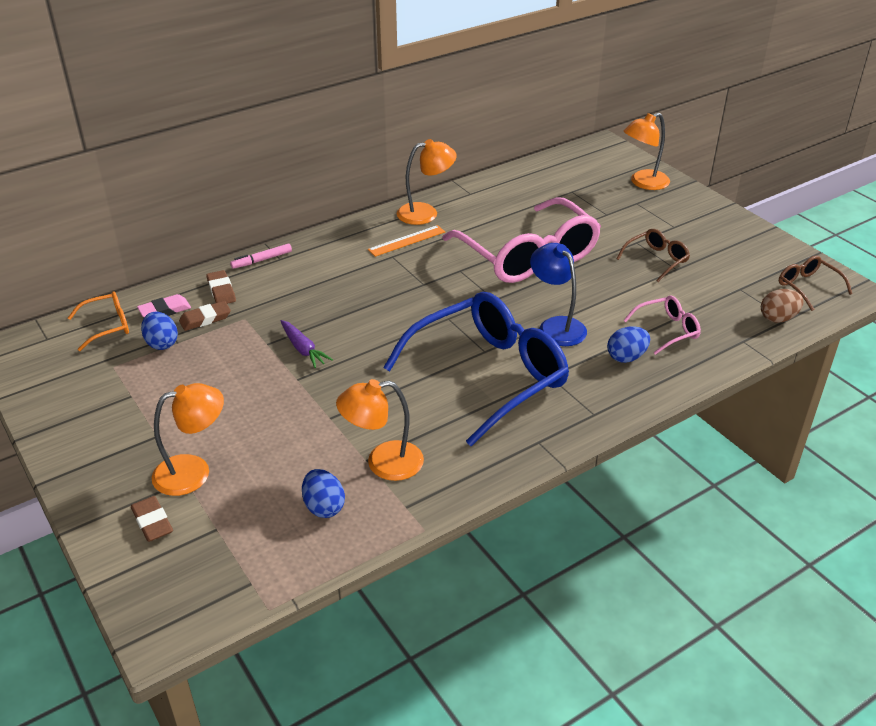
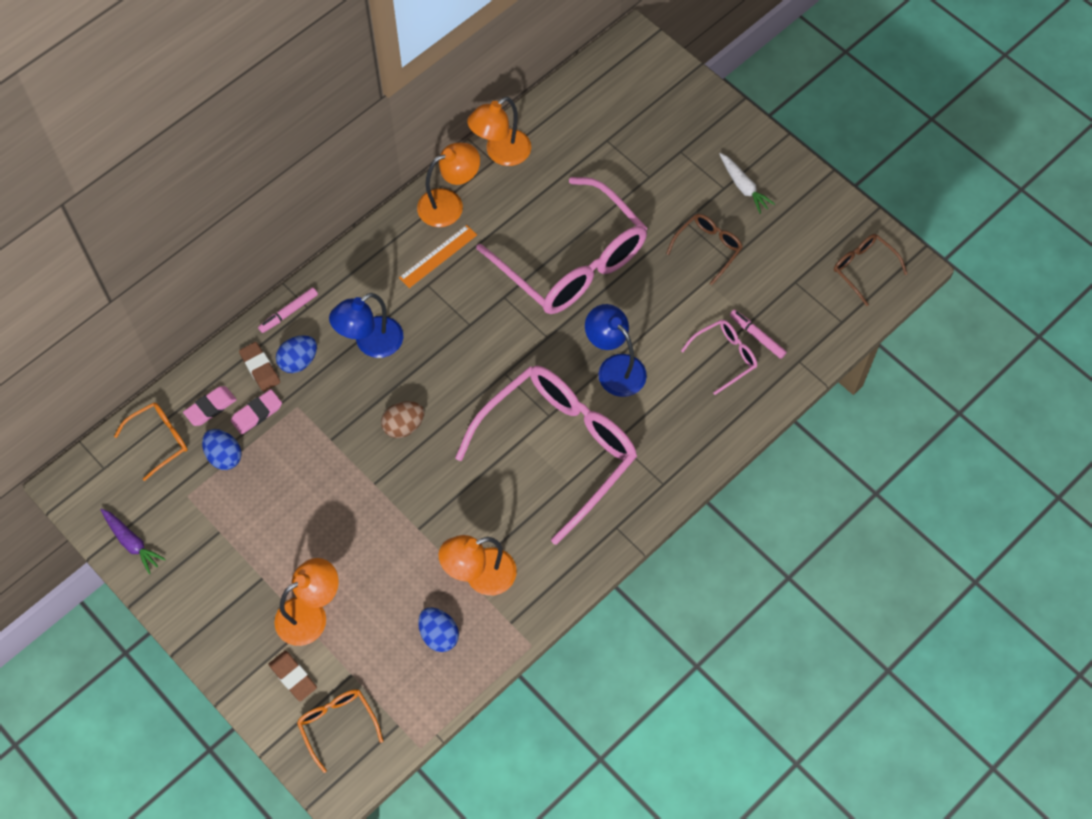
camera: 10 degrees left, 25 degrees up
brown eraser [179,301,231,331] -> pink eraser [231,389,282,435]
purple carrot [281,320,333,368] -> purple carrot moved to [100,508,166,574]
blue glasses [383,292,569,446] -> pink glasses [455,366,637,545]
blue egg [607,326,650,363] -> blue egg moved to [276,335,317,373]
orange lamp [624,113,670,190] -> orange lamp moved to [467,97,531,166]
brown egg [761,289,804,323] -> brown egg moved to [381,401,424,438]
none -> orange glasses [297,689,383,773]
none -> blue lamp [329,293,403,358]
none -> white carrot [719,153,775,214]
none -> pink marker [730,310,787,359]

